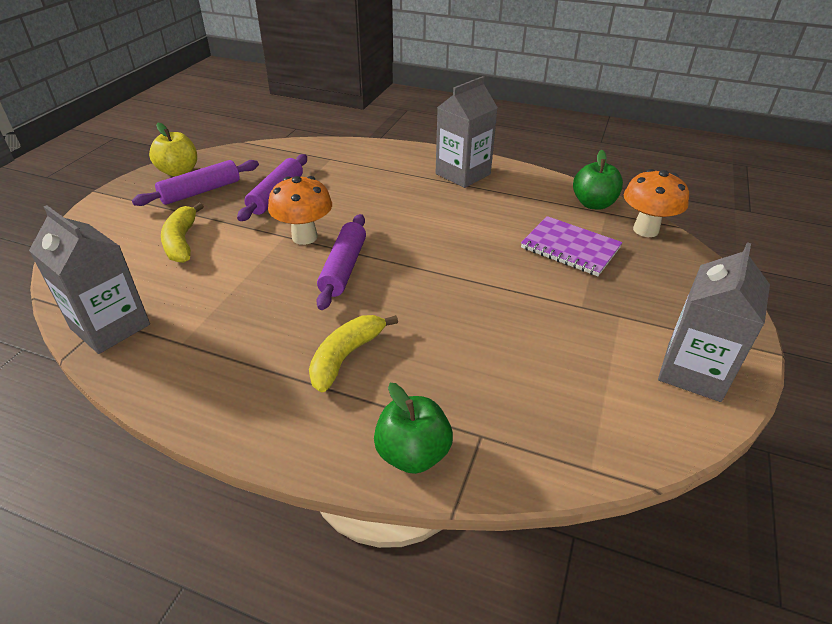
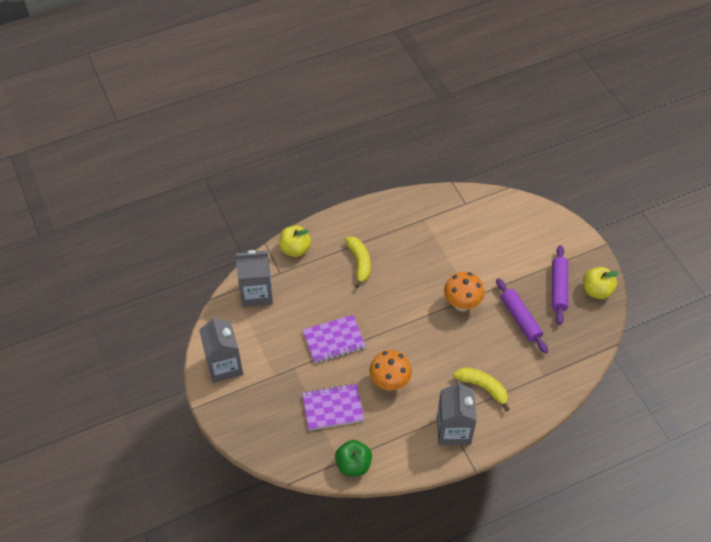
camera: 135 degrees right, 15 degrees up
grey carton [29,205,150,354] -> grey carton moved to [235,250,273,307]
yellow banana [161,203,204,263] -> yellow banana moved to [453,367,509,411]
purple rolling pin [316,214,366,310] -> none
green apple [374,383,453,474] -> yellow apple [279,226,311,257]
orange mushroom [624,169,689,237] -> orange mushroom moved to [369,350,412,391]
none -> purple notebook [303,315,366,363]

